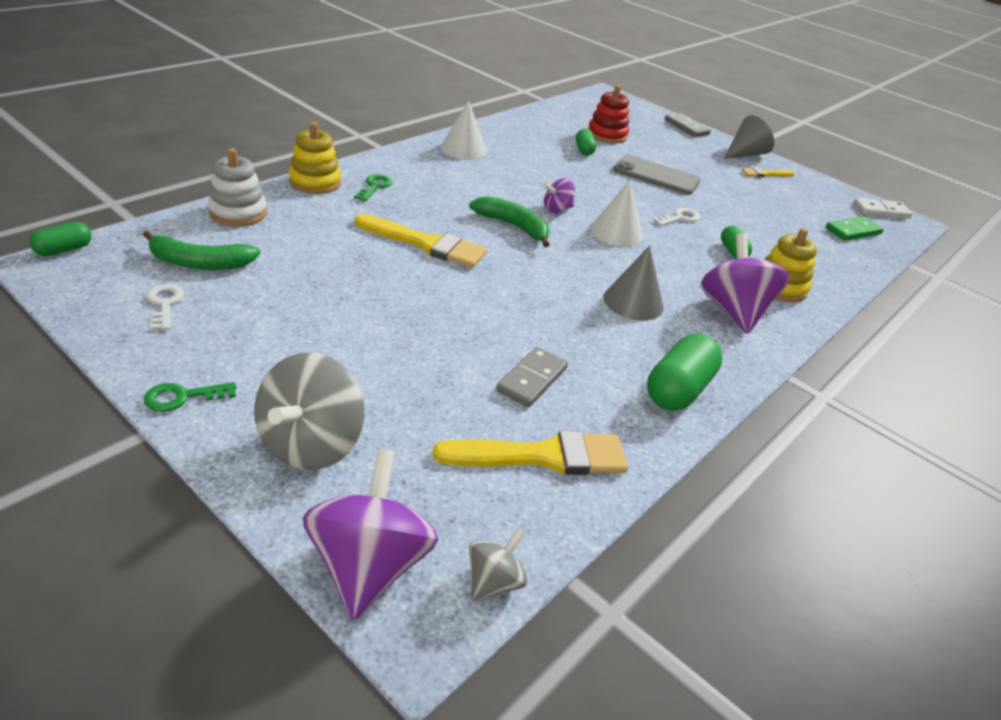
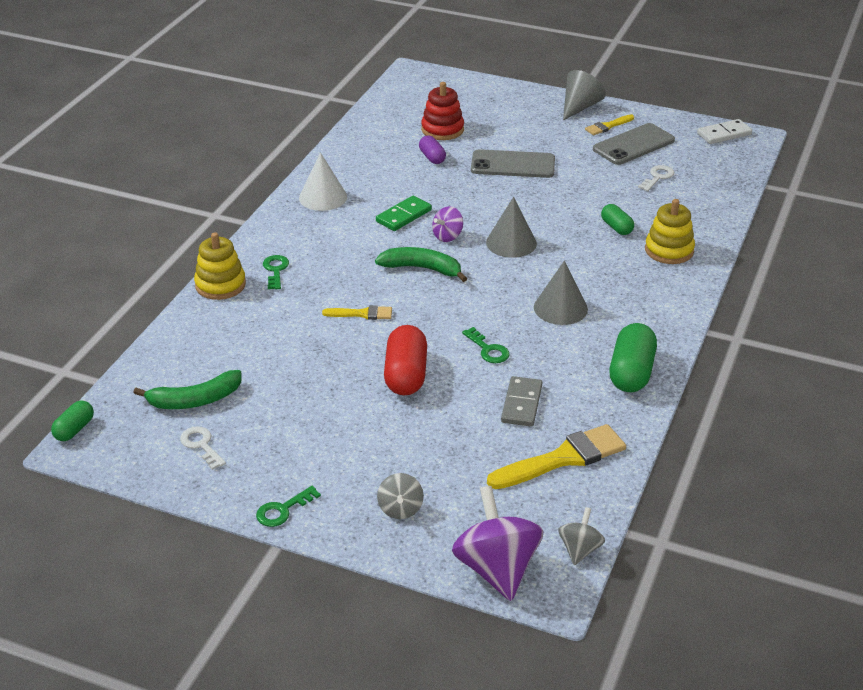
camera: 15 degrees left, 0 degrees up
white stacking toy [208,148,267,227] -> none
grey spinning top [254,353,365,470] -> grey spinning top [377,473,424,519], size x0.52
yellow brush [355,214,487,268] -> yellow brush [322,305,392,320], size x0.53
green capsule [576,129,596,156] -> purple capsule [419,136,446,164]
white cone [590,180,643,247] -> grey cone [486,197,537,258]
white key [653,208,700,226] -> white key moved to [638,165,674,191]
grey domino [665,113,711,137] -> none
purple spinning top [701,233,789,334] -> none
green domino [826,216,884,241] -> green domino moved to [376,196,432,231]
none -> red capsule [384,325,427,395]
none -> green key [462,327,509,363]
none -> grey phone [593,123,675,165]

